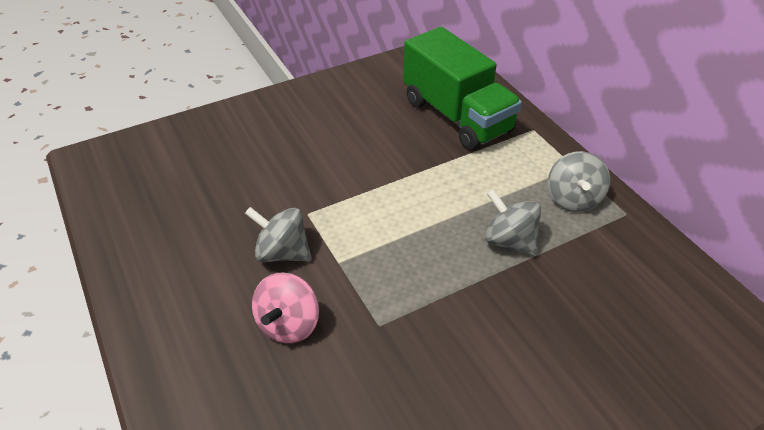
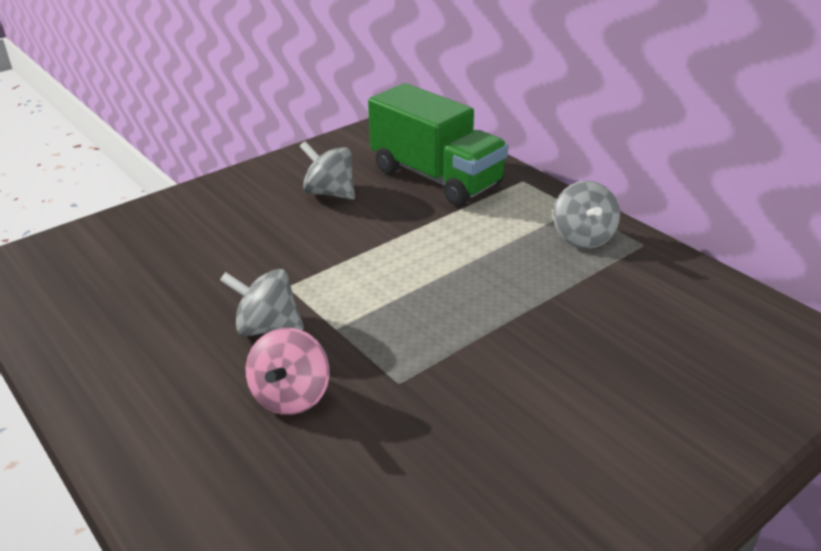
camera: 10 degrees left, 10 degrees down
grey spinning top [485,189,541,256] -> grey spinning top moved to [300,141,355,200]

